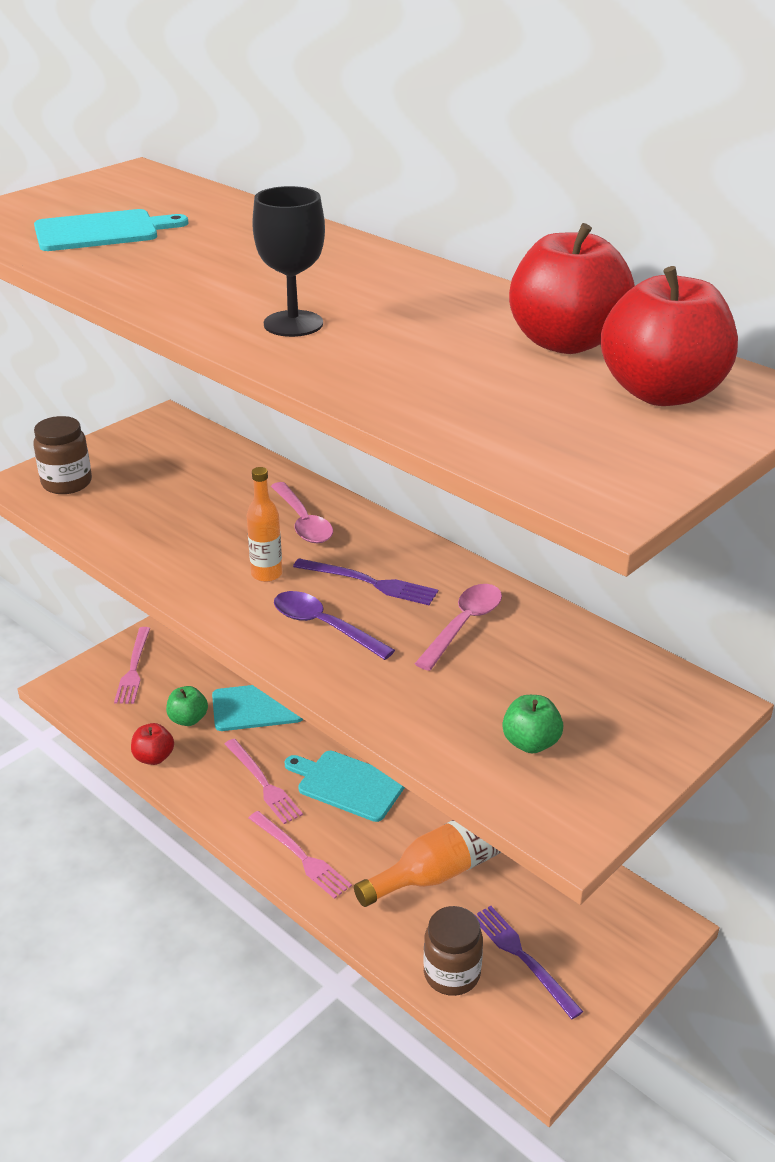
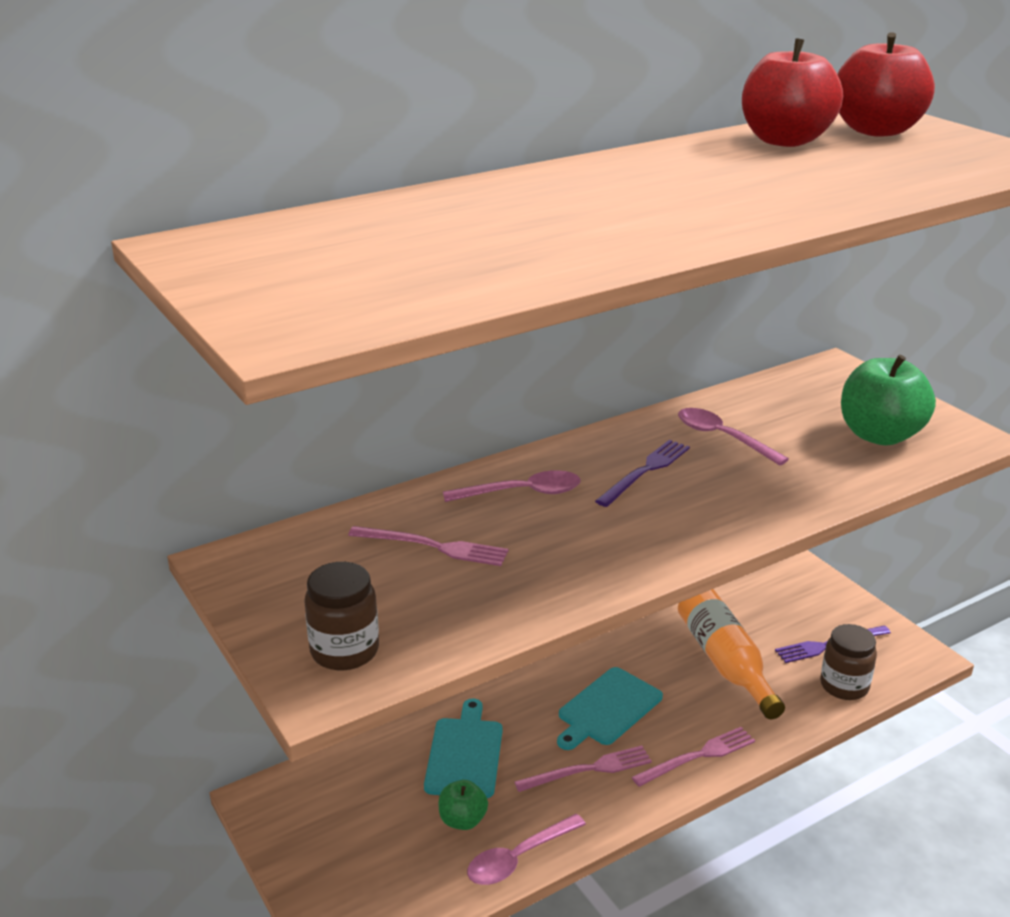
camera: 75 degrees left, 5 degrees down
turquoise cutting board [34,209,188,251] -> none
pink fork [114,627,150,704] -> pink fork moved to [348,526,508,566]
red apple [131,723,174,765] -> pink spoon [467,814,586,885]
orange bottle [247,467,282,582] -> none
black goblet [252,186,325,337] -> none
purple spoon [274,591,395,660] -> none
green apple [502,695,563,753] -> green apple [841,355,936,445], size x1.90

